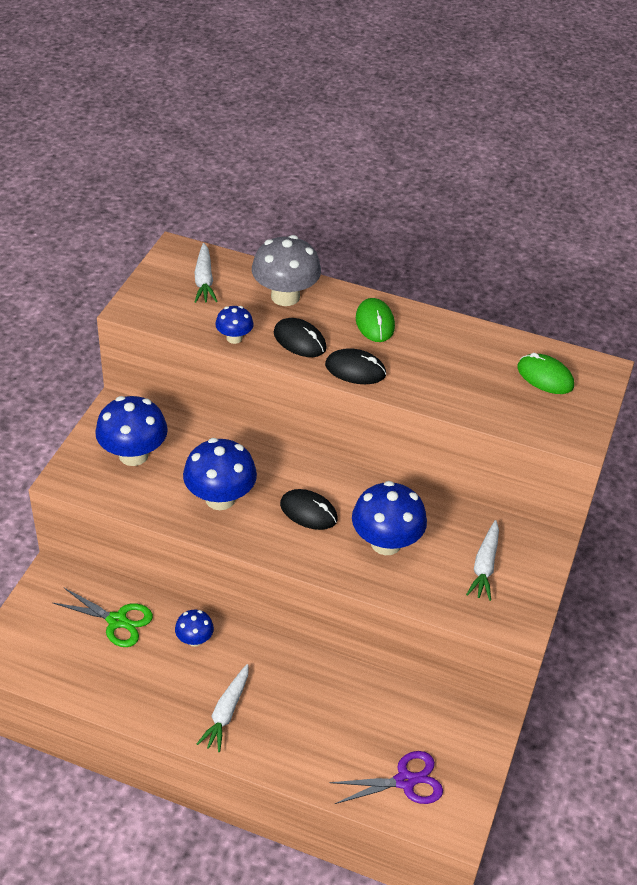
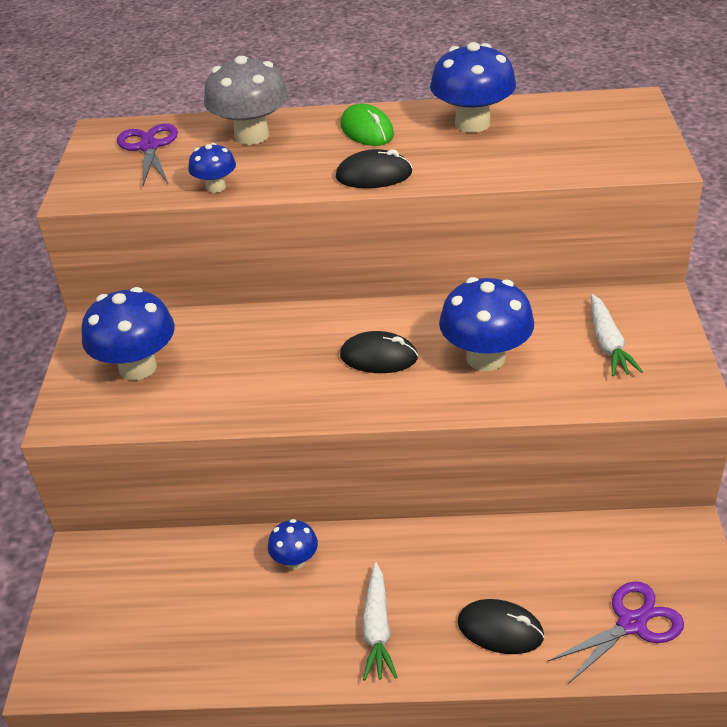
camera: 15 degrees left, 5 degrees down
green scissors [53,587,153,647] -> none
blue mushroom [183,438,257,510] -> blue mushroom moved to [430,42,516,133]
white carrot [194,243,218,303] -> purple scissors [117,124,178,186]
black mouse [274,318,327,357] -> black mouse moved to [458,599,544,654]
green mouse [518,353,574,394] -> none

